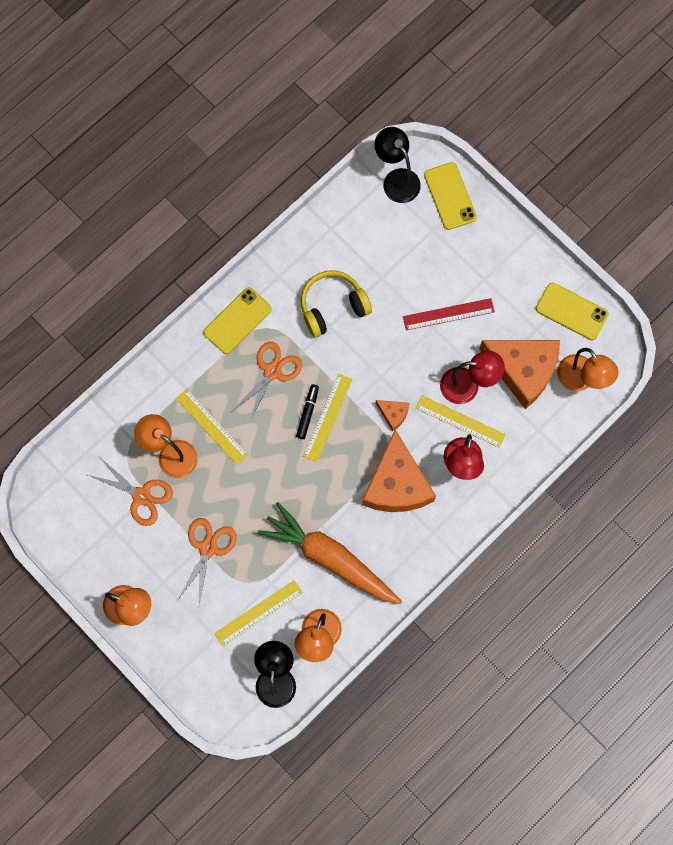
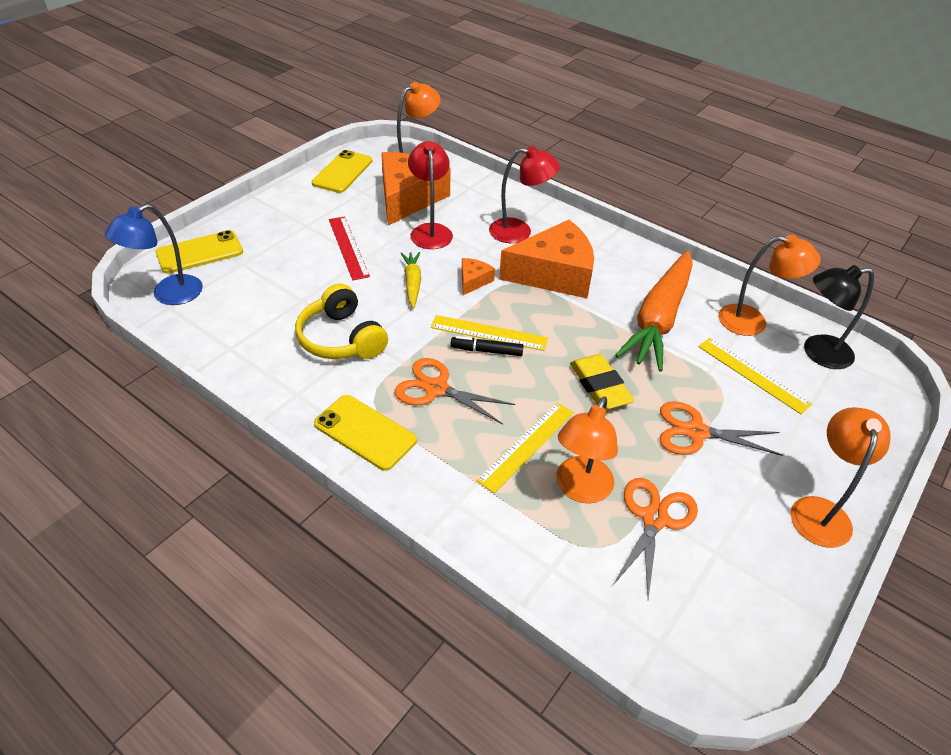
camera: 100 degrees left, 30 degrees down
black lamp [374,127,421,203] -> blue lamp [105,204,203,305]
yellow ruler [415,395,506,448] -> none
none -> yellow carrot [401,252,421,308]
none -> yellow eraser [570,354,634,410]

